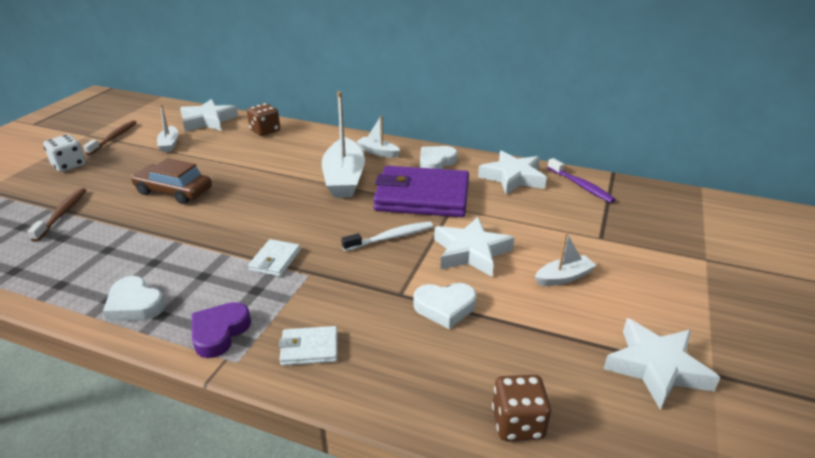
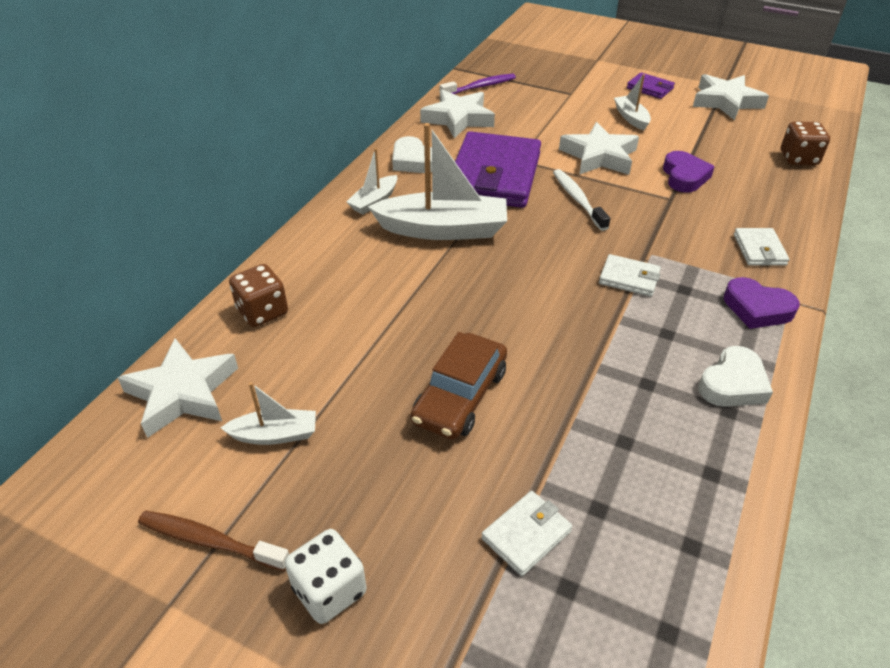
camera: 85 degrees left, 10 degrees up
brown toothbrush [27,188,86,242] -> white wallet [481,491,573,576]
white heart [414,283,476,329] -> purple heart [663,151,715,193]
none -> purple wallet [627,73,675,99]

